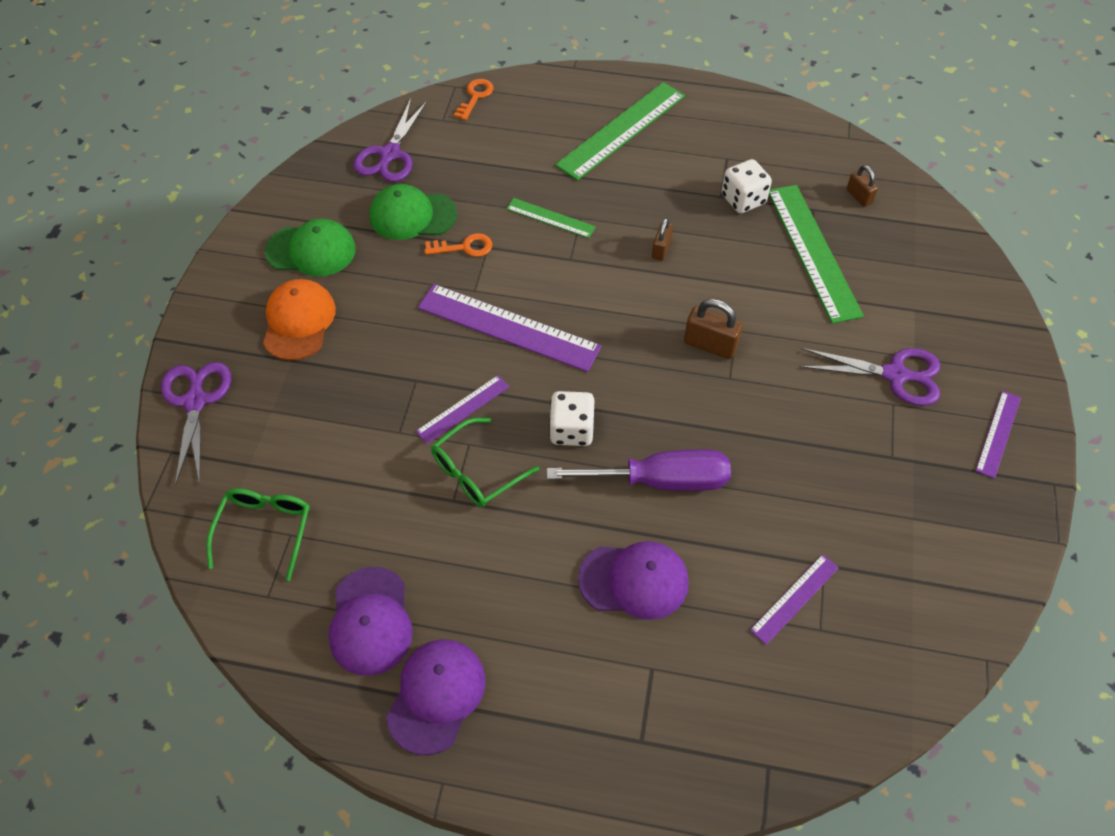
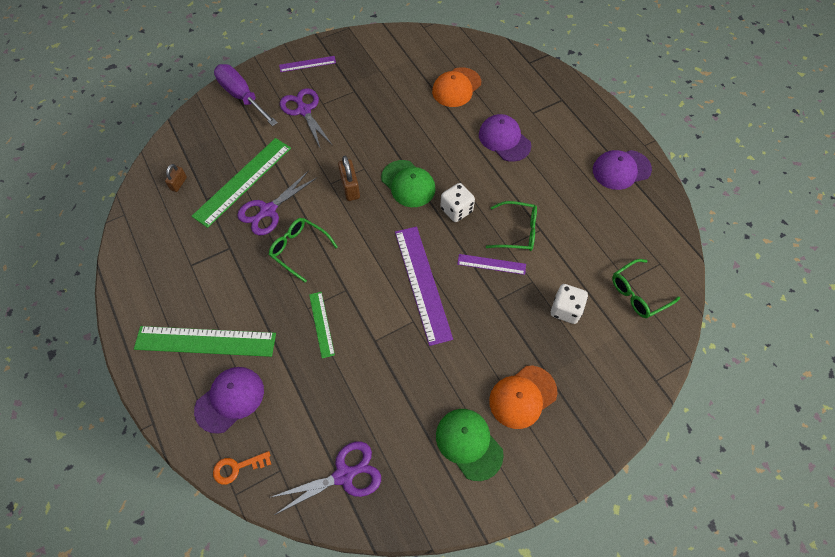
camera: 130 degrees left, 5 degrees up
purple scissors [161,362,231,486] -> purple scissors moved to [237,171,318,235]
purple cap [329,567,413,676] -> purple cap moved to [194,367,264,434]
green cap [369,184,457,240] -> green cap moved to [381,160,436,207]
orange key [424,233,492,257] -> none
purple screwdriver [547,449,731,491] -> purple screwdriver moved to [214,64,278,126]
brown padlock [652,218,673,261] -> green glasses [269,218,338,283]
white dice [721,159,772,213] -> white dice moved to [551,284,588,324]
purple ruler [750,554,839,645] -> orange cap [432,67,481,107]

